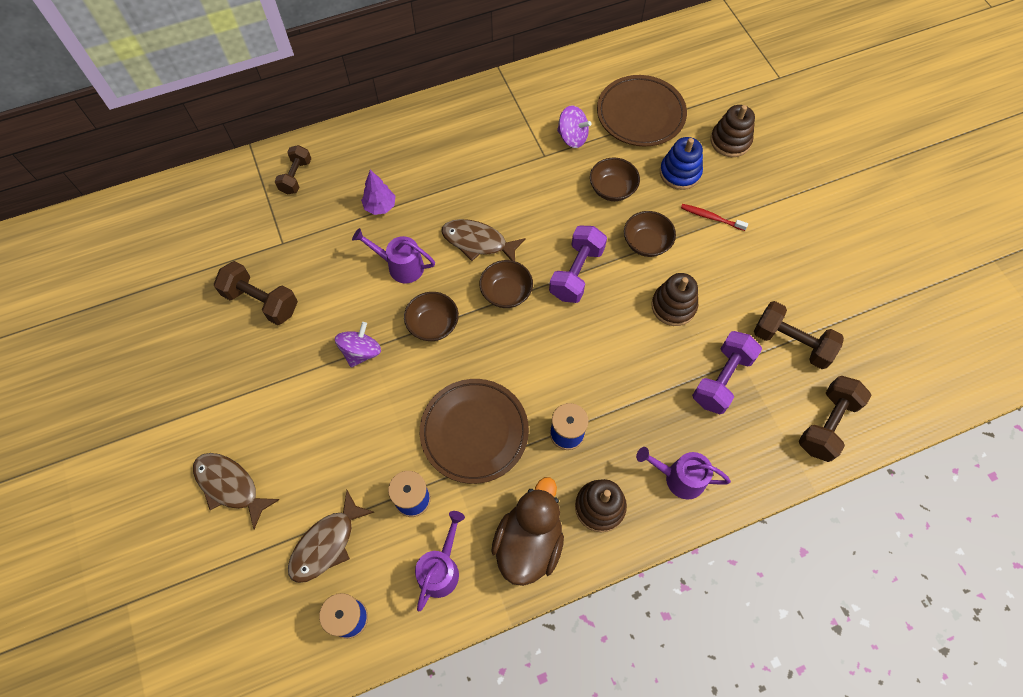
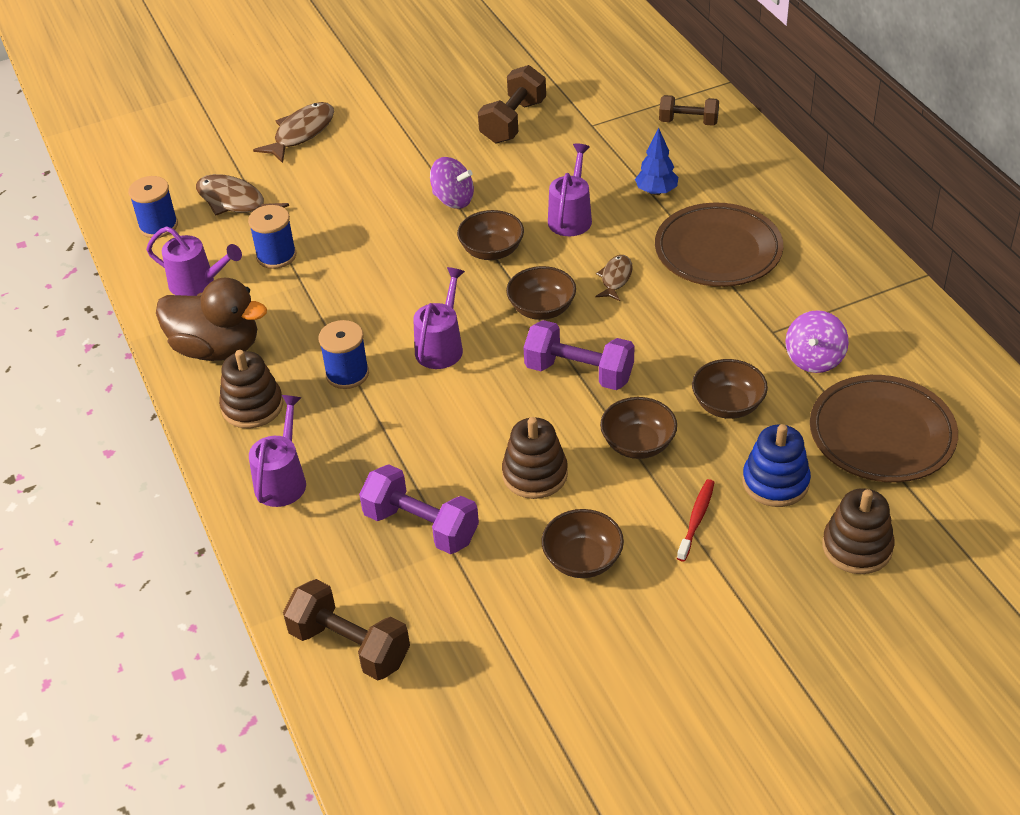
camera: 90 degrees right, 20 degrees down
purple tree [361,170,395,215] -> blue tree [635,128,678,195]
brown plate [420,379,529,484] -> brown plate moved to [655,203,783,287]
brown fish [441,219,526,261] -> brown fish [595,255,632,301], size x0.60
brown dumbbell [754,301,844,369] -> none
none -> purple watering can [413,267,465,369]
none -> brown bowl [541,509,624,578]

